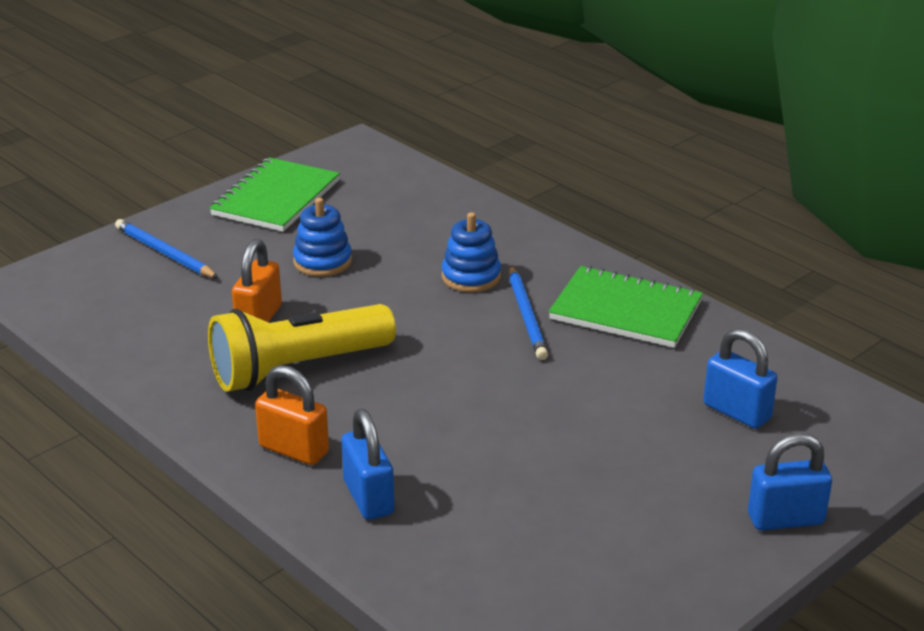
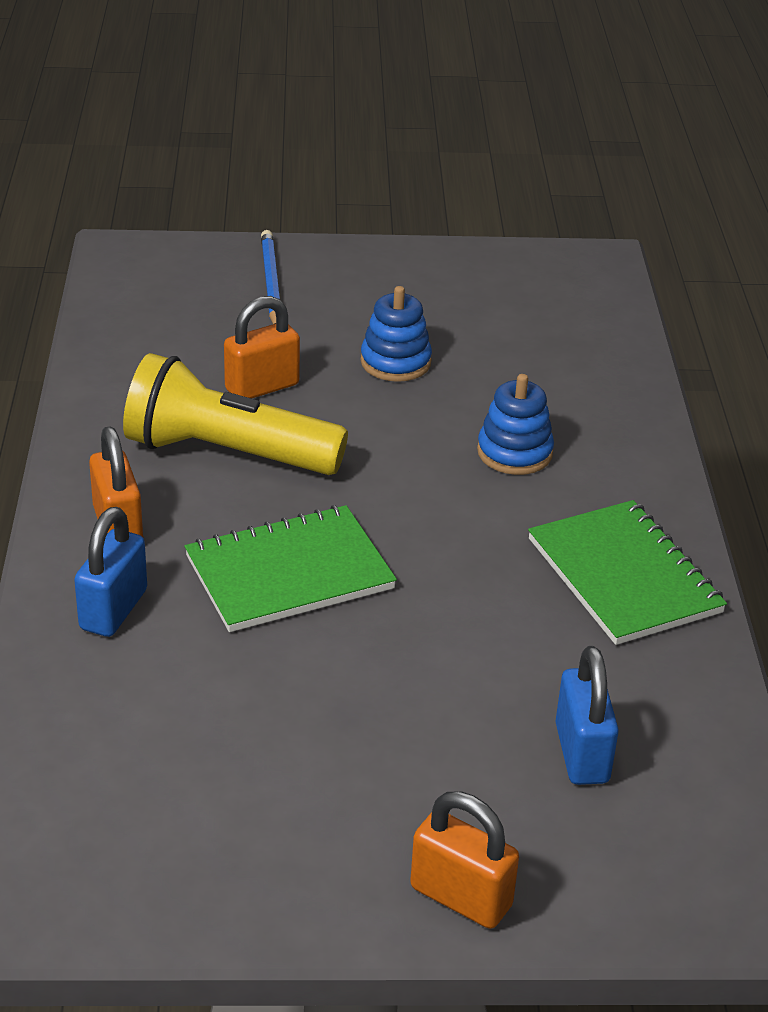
camera: 40 degrees right, 5 degrees up
green notebook [209,157,340,232] -> green notebook moved to [185,505,397,632]
blue pencil [509,265,548,360] -> none
blue padlock [748,433,832,531] -> orange padlock [410,791,519,929]

